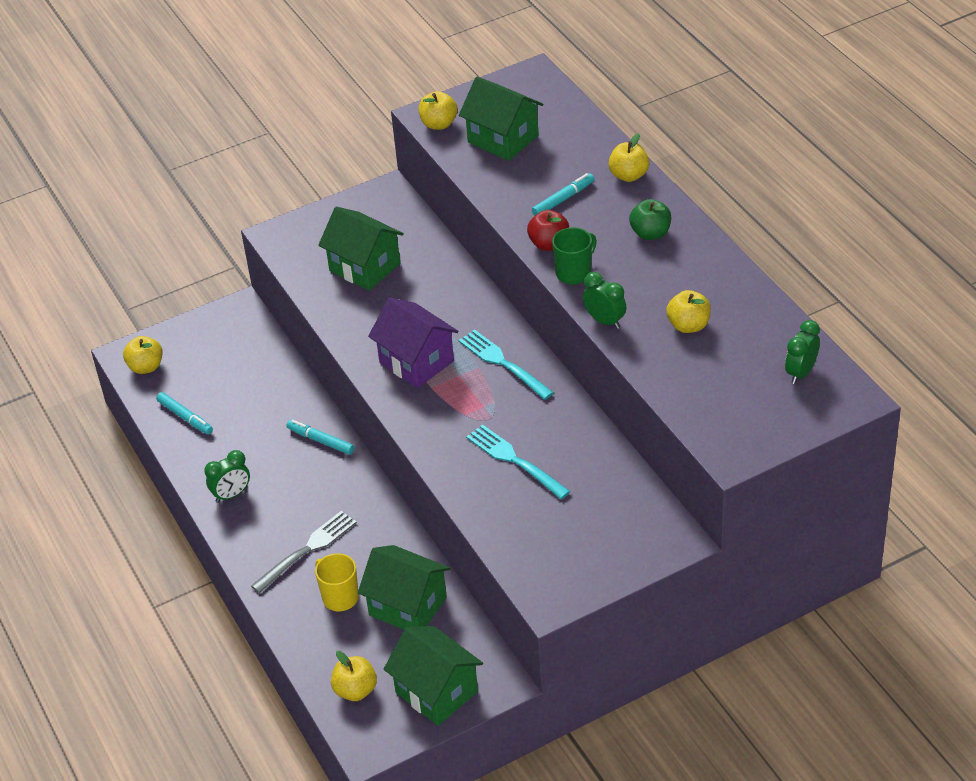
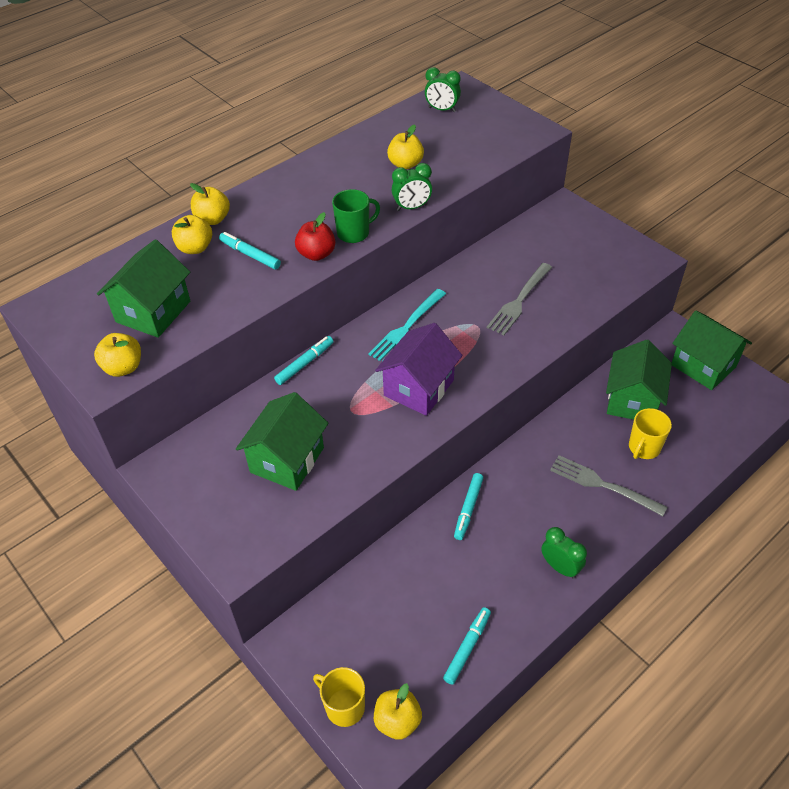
camera: 105 degrees left, 5 degrees up
yellow apple [331,651,377,701] -> yellow apple moved to [172,215,212,254]
green house [384,626,483,726] -> green house turned 75 degrees counterclockwise [672,310,752,390]
turquoise fork [466,424,570,499] -> grey fork [487,263,552,335]
green mug [552,227,597,285] -> green mug turned 120 degrees clockwise [332,189,380,243]
green clock [583,272,626,329] -> green clock turned 135 degrees counterclockwise [391,163,432,211]
green apple [629,199,671,240] -> none
none -> turquoise marker [274,336,334,385]
none -> yellow mug [313,667,365,727]

